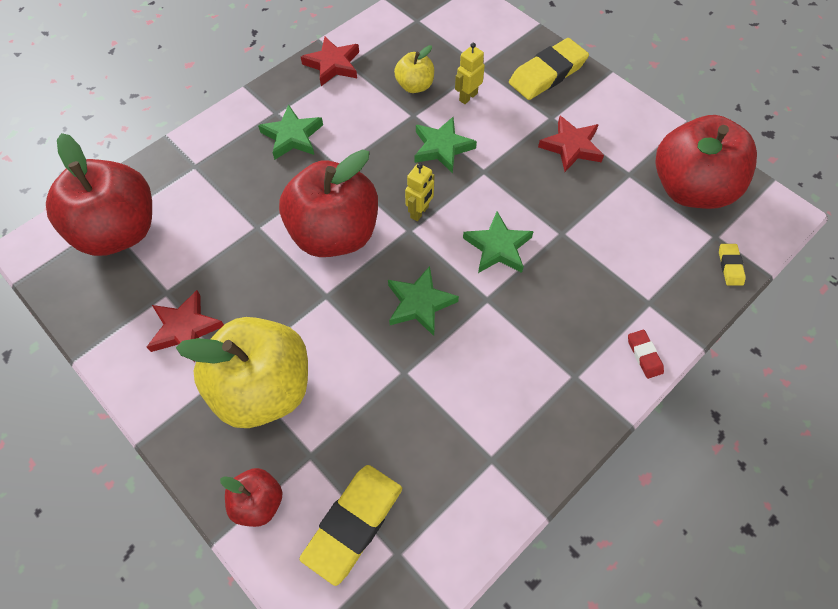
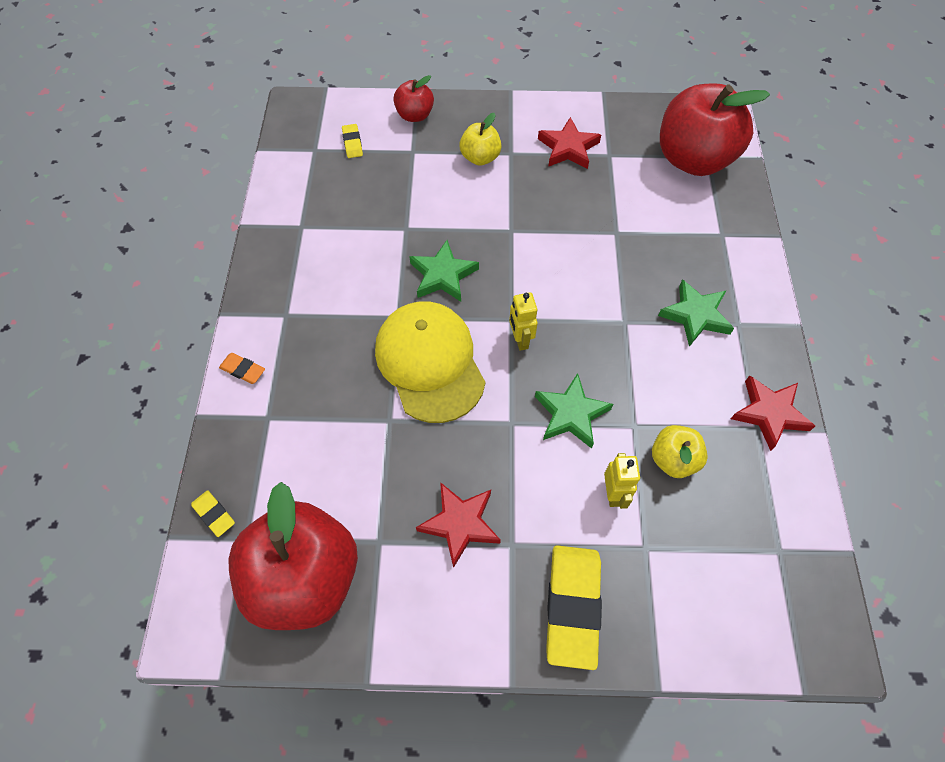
camera: 135 degrees right, 0 degrees up
yellow apple [176,317,308,428] -> yellow apple [459,113,502,166], size x0.48
red apple [279,150,378,257] -> none
yellow eraser [300,465,402,586] -> yellow eraser [342,124,363,158], size x0.47
green star [463,211,534,273] -> yellow cap [375,301,485,423]
red eraser [628,330,664,379] -> orange eraser [219,353,265,384]

